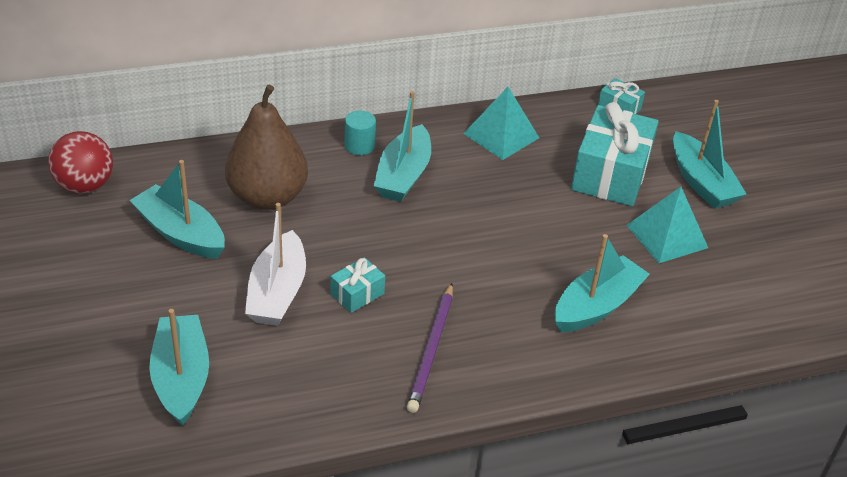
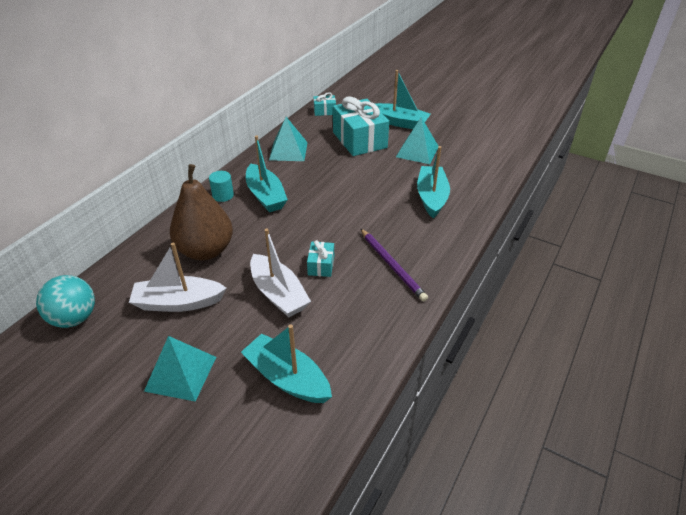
camera: 40 degrees left, 0 degrees up
red ball [48,131,113,194] -> turquoise ball [36,275,95,328]
turquoise boat [130,160,225,259] -> white boat [129,242,227,312]
none -> turquoise pyramid [144,336,216,402]

